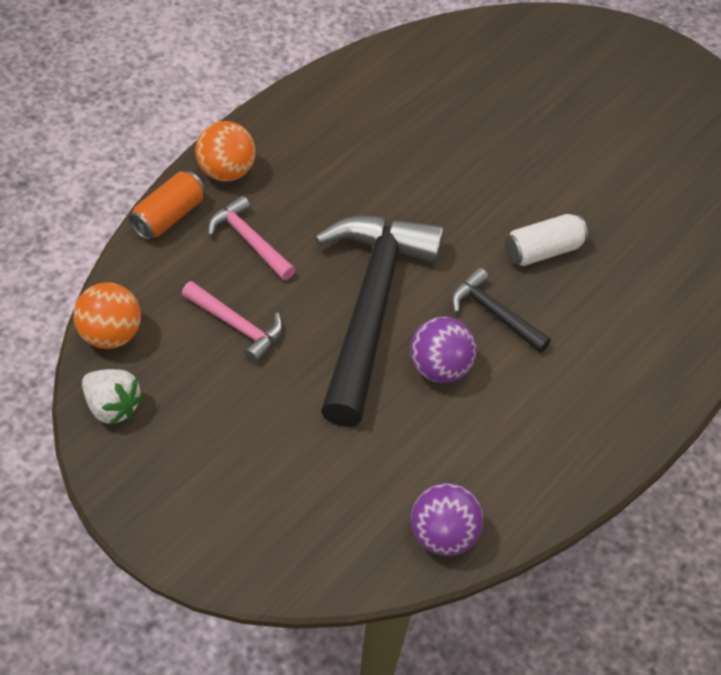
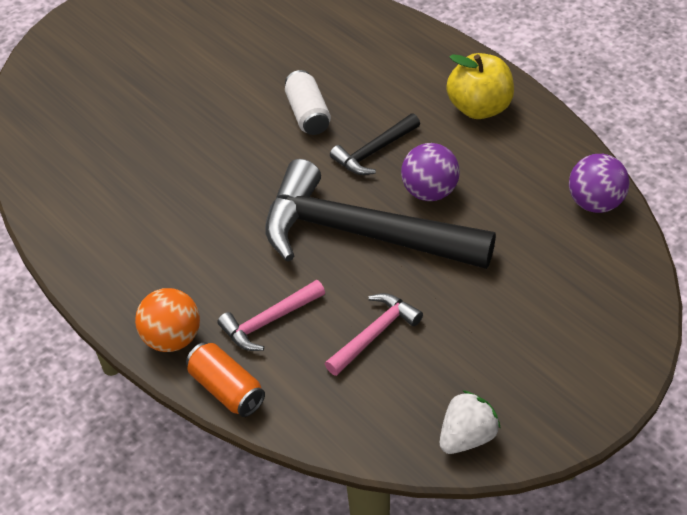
camera: 75 degrees left, 5 degrees down
orange ball [74,282,141,349] -> none
none -> yellow apple [446,53,514,119]

